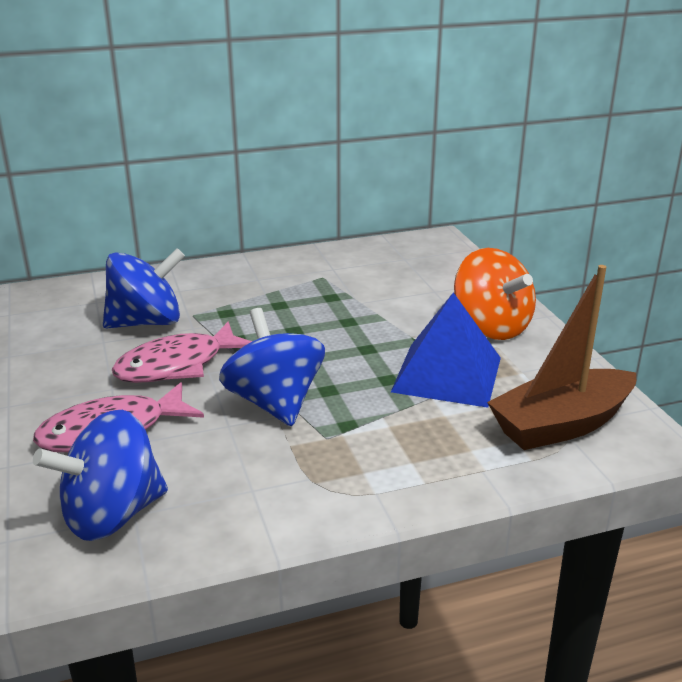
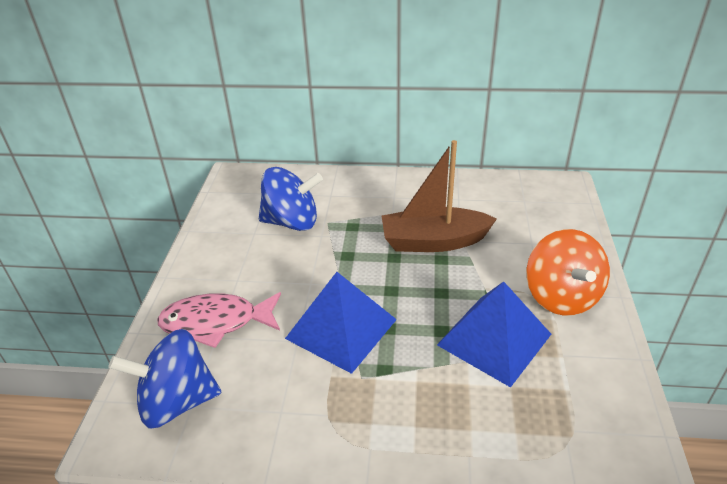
camera: 25 degrees right, 10 degrees up
pink fish [112,322,252,383] -> none
blue spinning top [219,308,325,426] -> blue pyramid [285,272,397,374]
brown boat [487,265,636,450] -> brown boat moved to [382,140,497,252]

